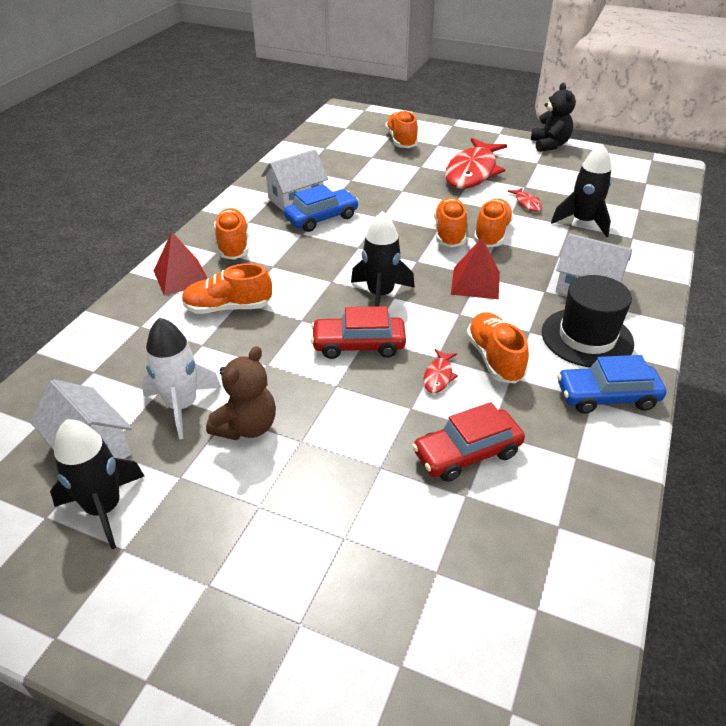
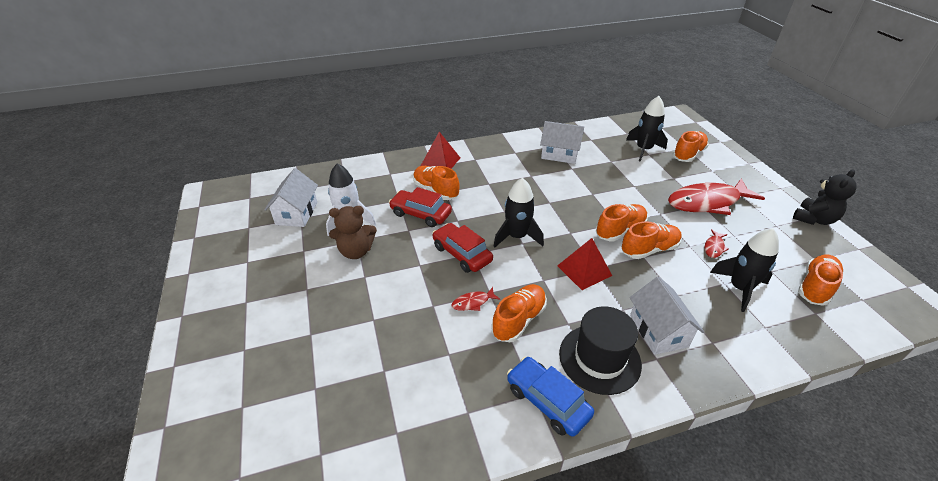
camera: 50 degrees right, 0 degrees up
black rocket [50,419,145,549] -> black rocket moved to [626,96,668,162]
orange shoe [214,208,249,260] -> orange shoe moved to [798,255,844,306]
blue car [284,185,359,232] -> none
red car [412,402,525,482] -> red car moved to [389,187,452,227]

